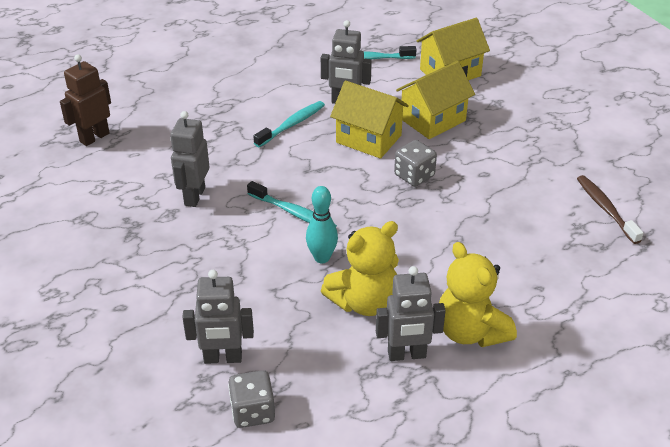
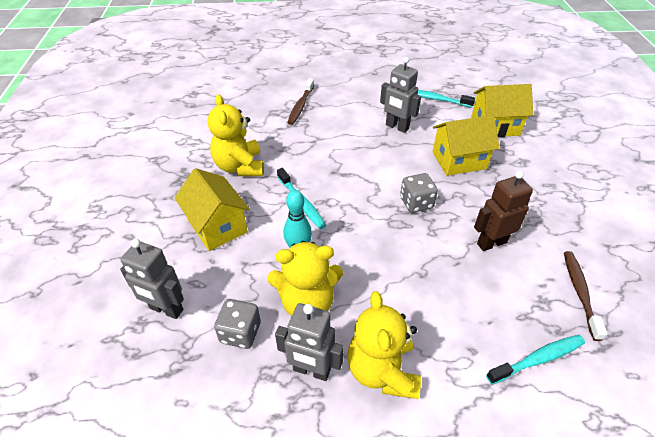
camera: 25 degrees right, 5 degrees up
brown robot [60,54,111,146] -> brown robot moved to [474,171,533,251]
grey robot [170,111,210,207] -> yellow teddy bear [208,94,264,176]
grey dice [228,370,275,428] -> grey dice moved to [214,299,261,349]
turquoise toothbrush [253,101,325,147] -> turquoise toothbrush moved to [486,335,585,385]
yellow house [330,81,409,159] -> yellow house moved to [174,168,250,251]
none -> brown toothbrush [287,78,314,125]

